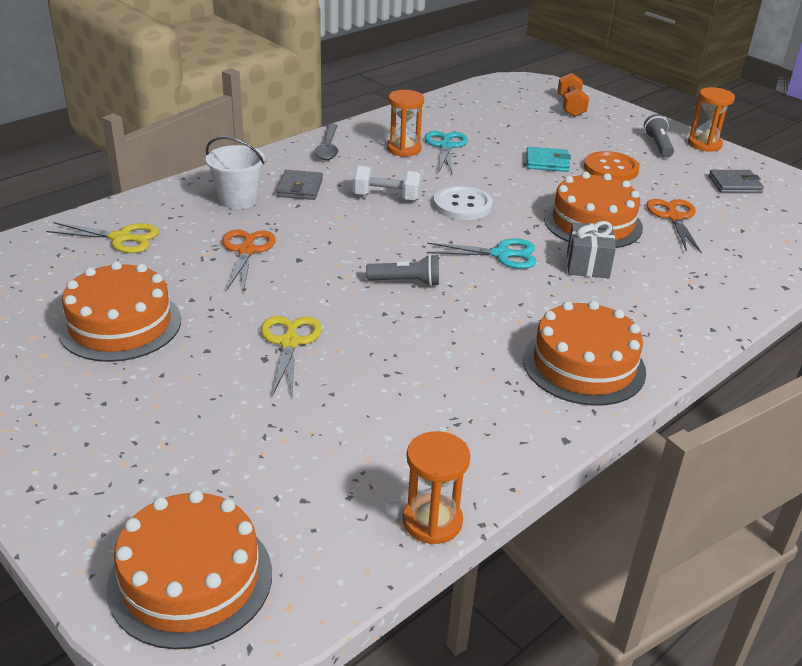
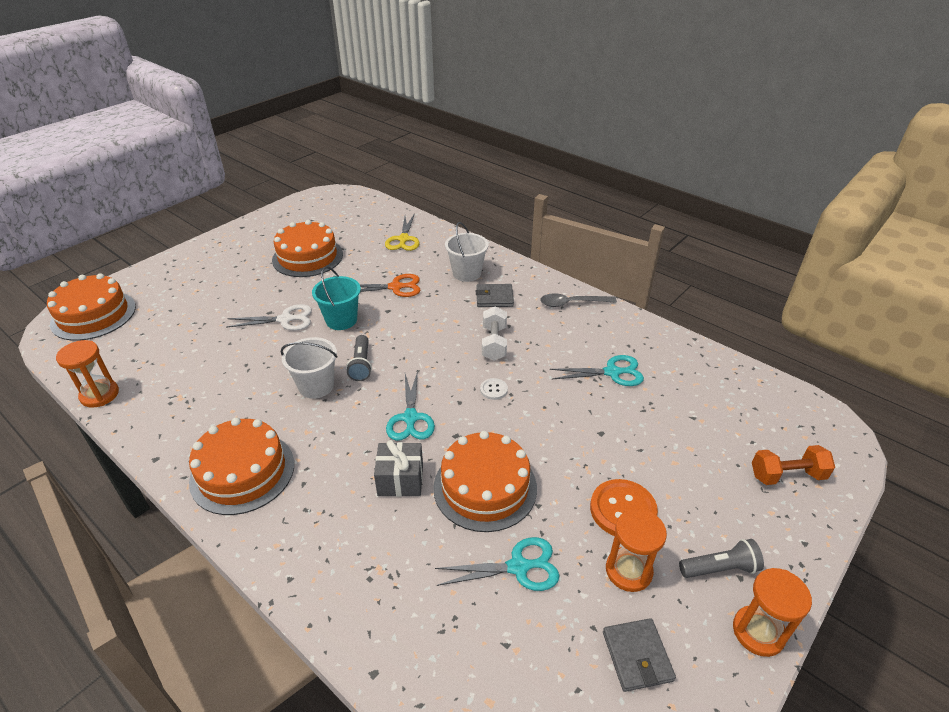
camera: 85 degrees right, 5 degrees up
yellow scissors [261,316,322,397] -> white scissors [226,304,312,330]
orange hourglass [387,90,424,157] -> orange hourglass moved to [606,509,667,592]
white button [433,186,493,220] -> white button [480,378,508,400], size x0.50
turquoise wallet [526,147,571,172] -> none
orange scissors [646,199,702,253] -> turquoise scissors [435,537,560,591]
none -> white bucket [281,337,338,399]
none -> turquoise bucket [312,266,361,330]

